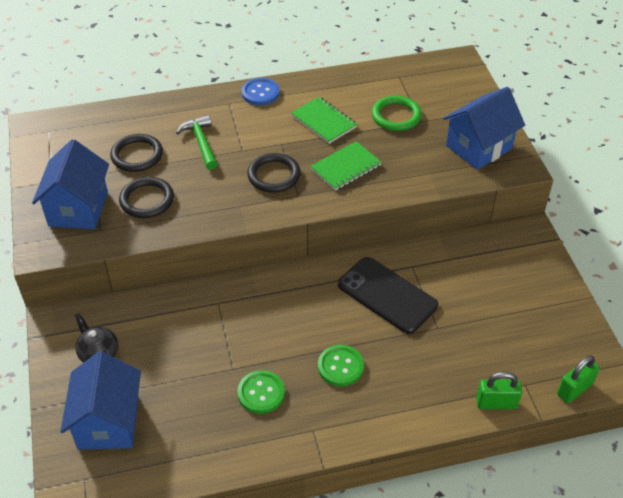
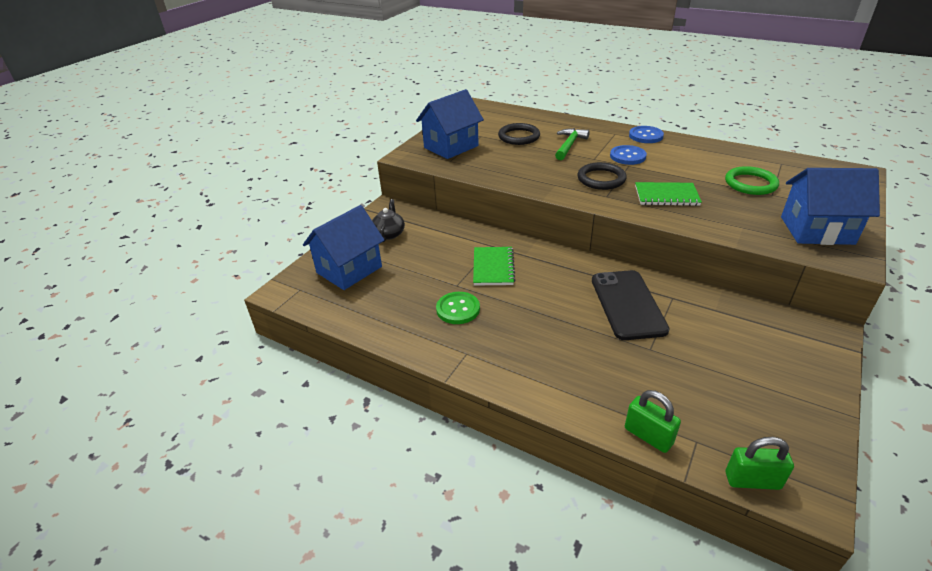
camera: 45 degrees right, 10 degrees down
black ring [119,177,174,218] -> none
green notebook [291,97,357,144] -> green notebook moved to [473,247,515,285]
green button [318,345,364,386] -> none
none -> blue button [610,145,647,165]

